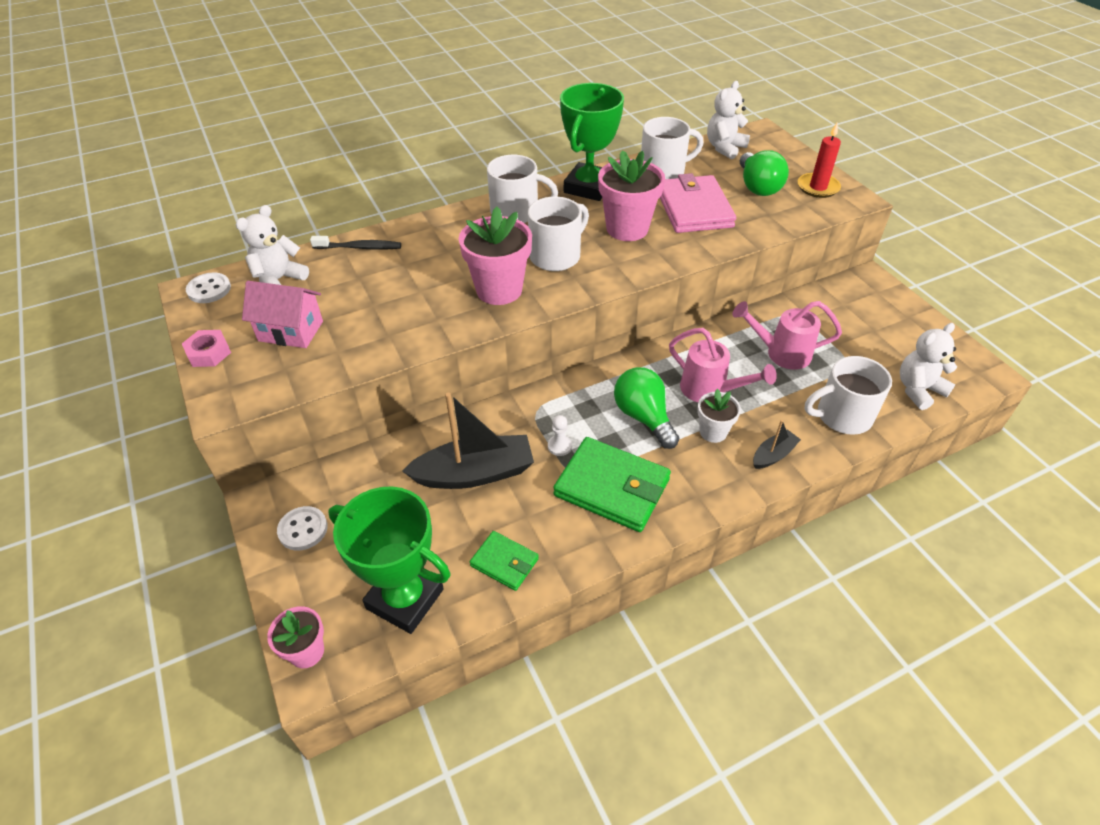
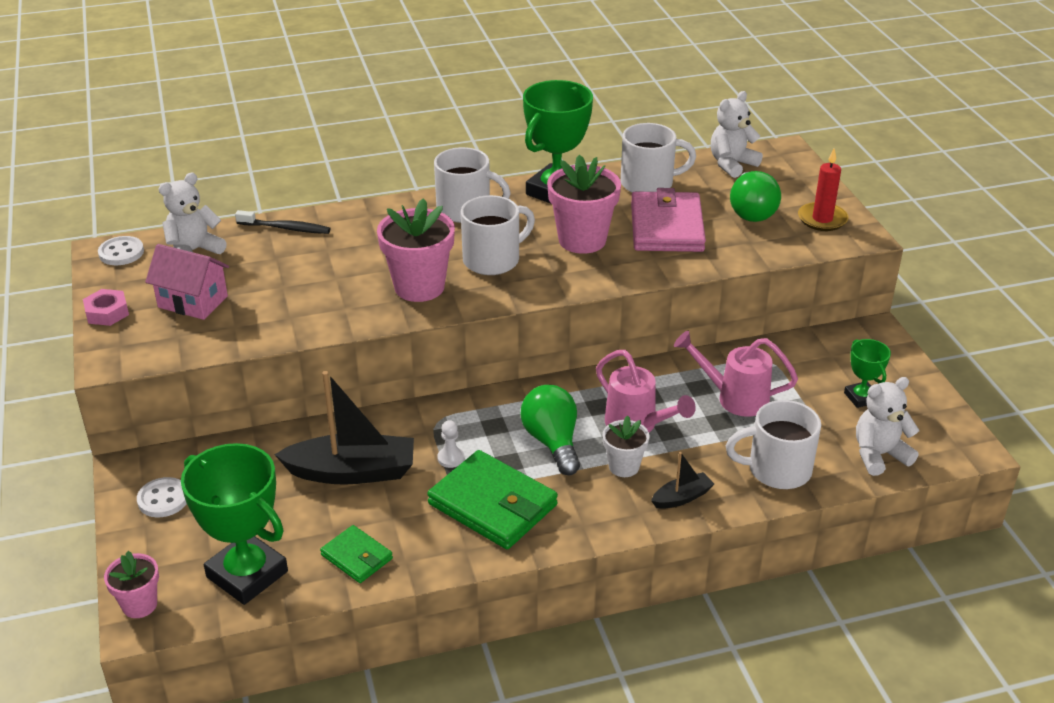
camera: 10 degrees right, 10 degrees down
none -> green trophy [844,339,891,408]

